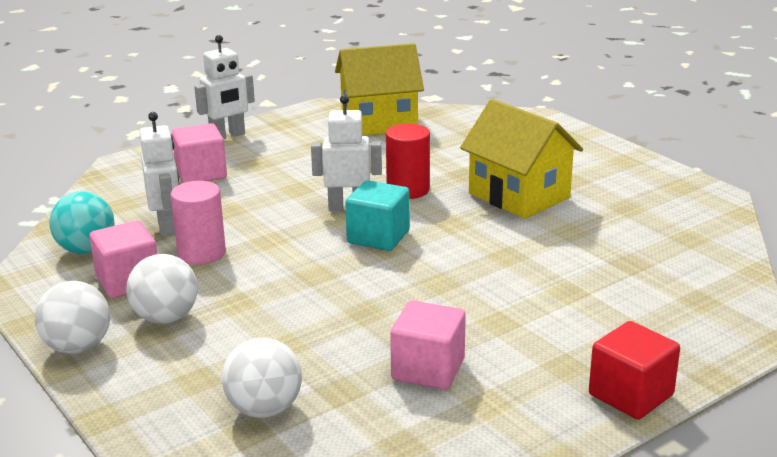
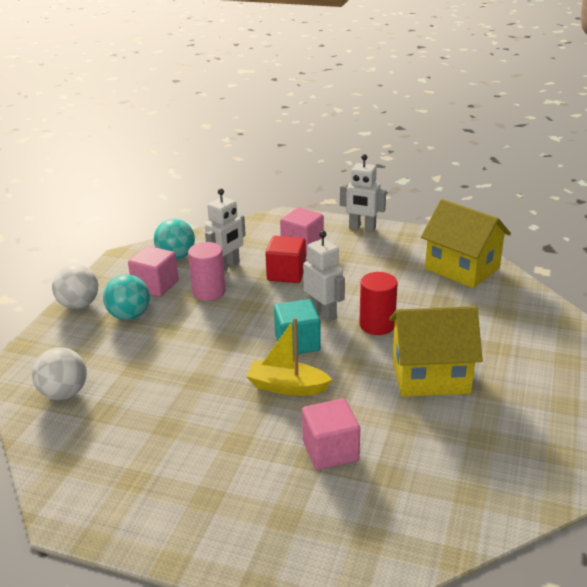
camera: 55 degrees right, 5 degrees up
white ball [126,254,198,324] -> turquoise ball [103,274,150,320]
pink cube [390,301,466,390] -> pink cube moved to [302,399,360,470]
yellow house [460,99,583,219] -> yellow house turned 75 degrees clockwise [389,306,483,397]
red cube [589,321,680,419] -> red cube moved to [265,236,306,283]
none -> yellow boat [246,318,333,396]

